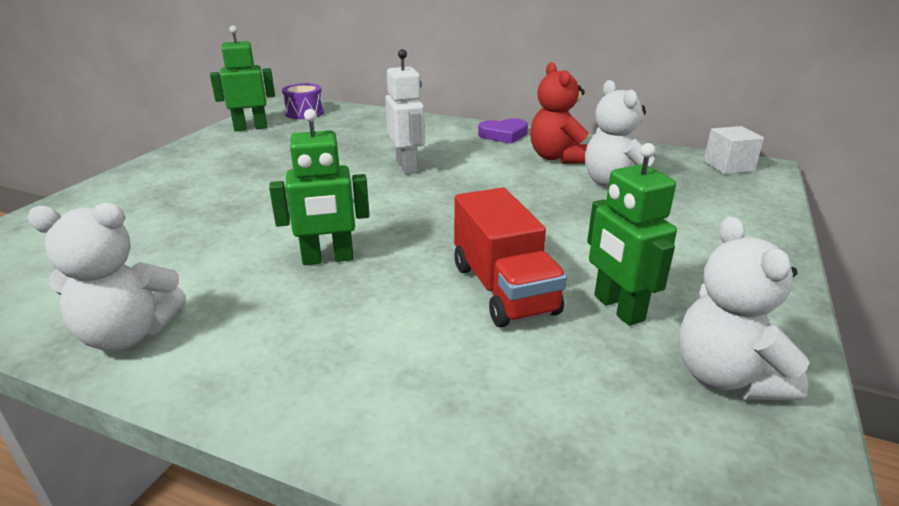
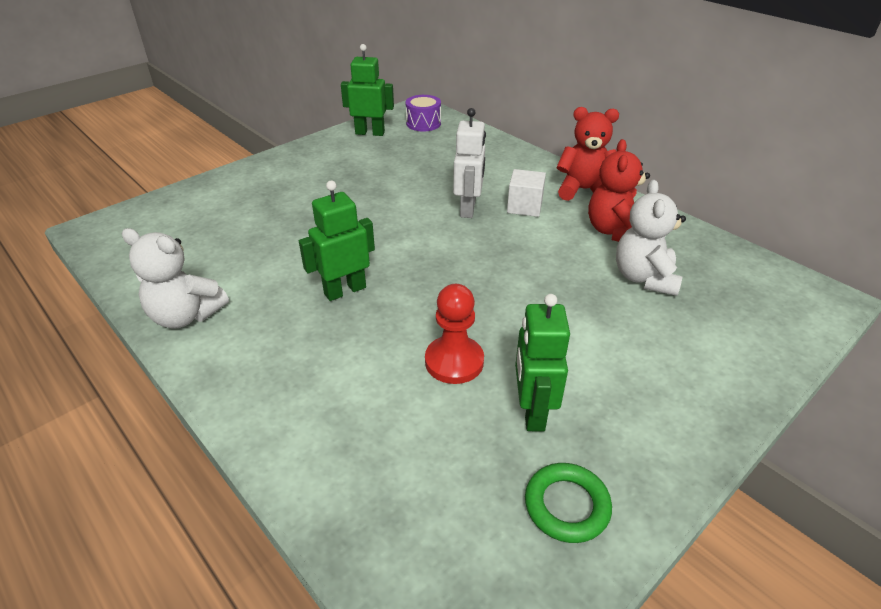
camera: 25 degrees right, 10 degrees up
green robot [269,109,370,265] -> green robot turned 135 degrees clockwise [299,181,375,301]
red truck [454,187,567,327] -> red pawn [425,284,484,384]
purple heart [478,118,528,144] -> red teddy bear [557,107,619,201]
white teddy bear [678,216,810,400] -> green ring [525,463,612,543]
white cube [703,126,764,174] -> white cube moved to [507,169,546,217]

